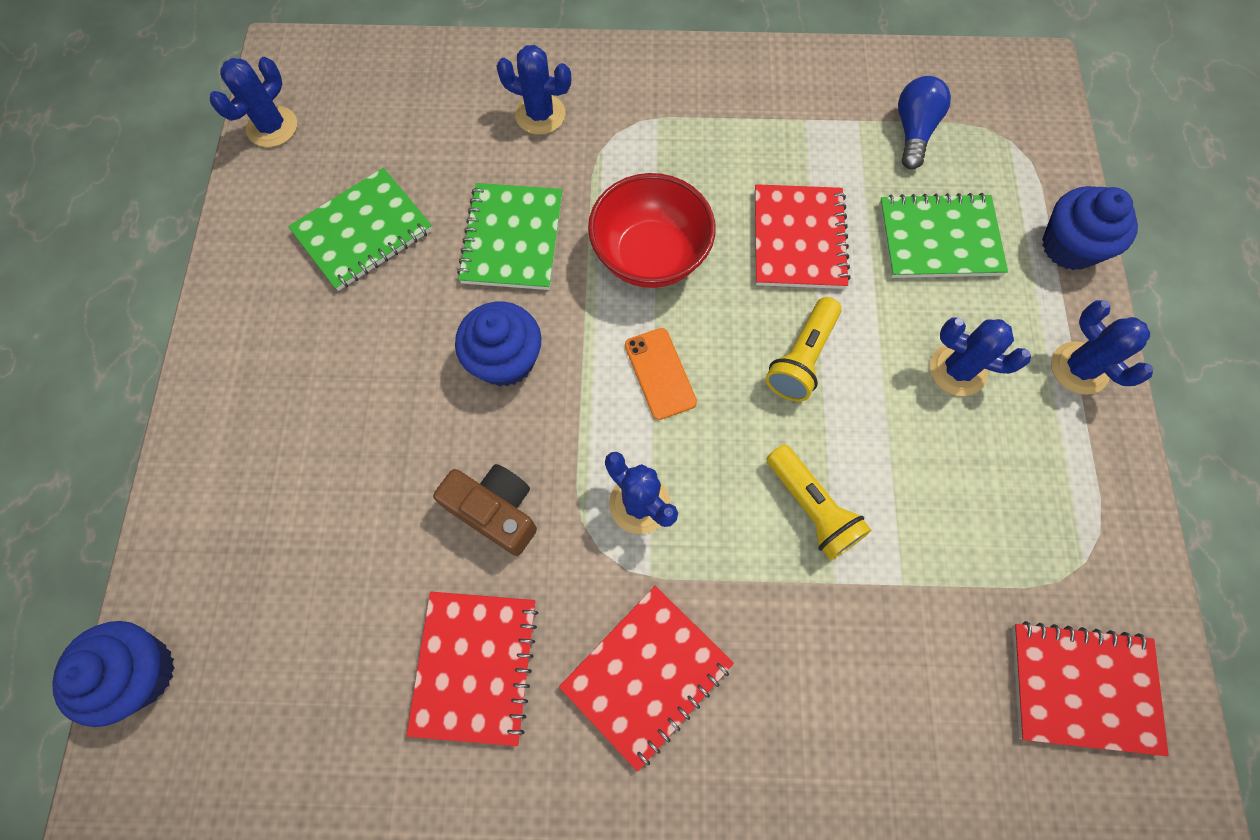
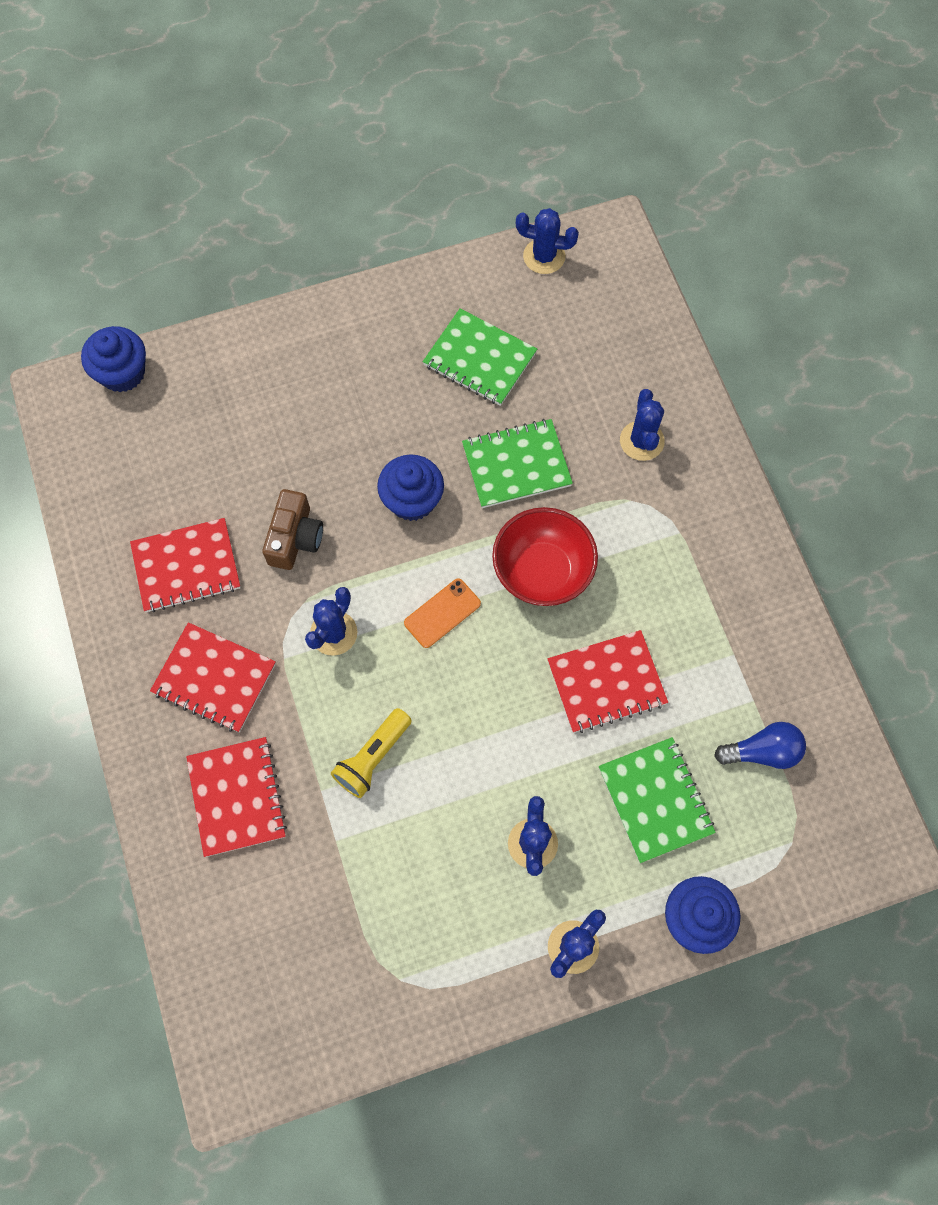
camera: 70 degrees right, 0 degrees up
yellow flashlight [765,297,841,402] -> none
red notebook [1012,621,1169,756] -> red notebook moved to [186,737,287,857]

